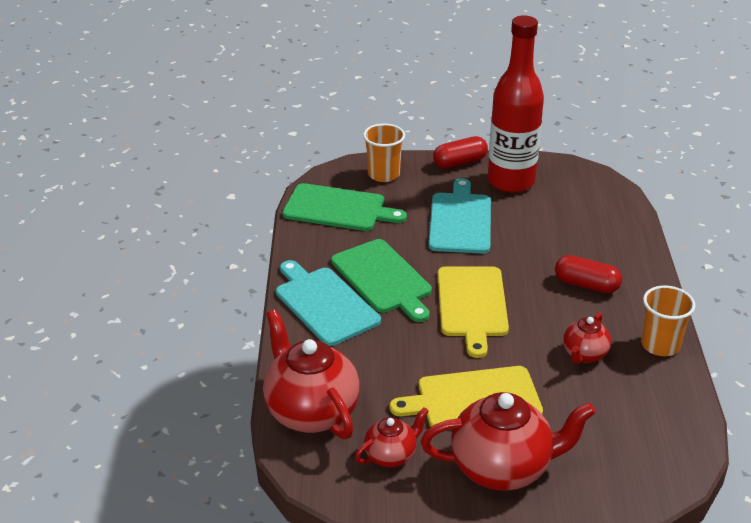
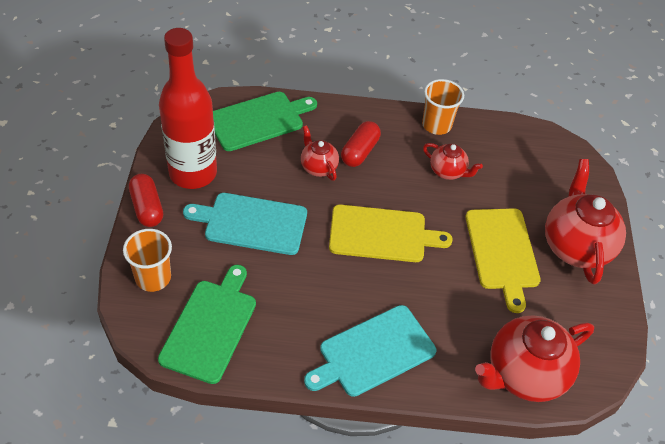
camera: 90 degrees left, 15 degrees up
green cutting board [331,239,432,322] -> green cutting board moved to [213,92,317,151]
red teapot [355,407,429,467] -> red teapot moved to [301,125,339,181]

